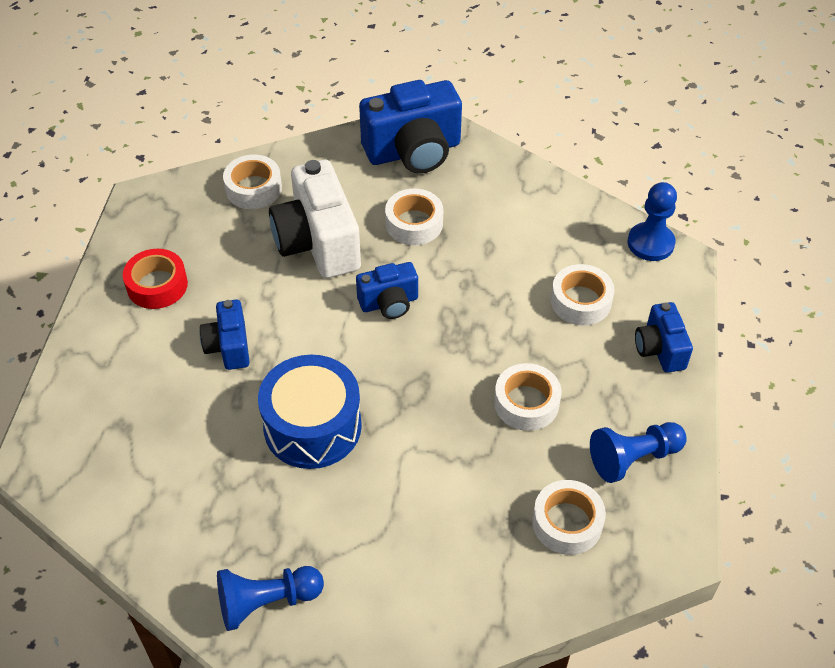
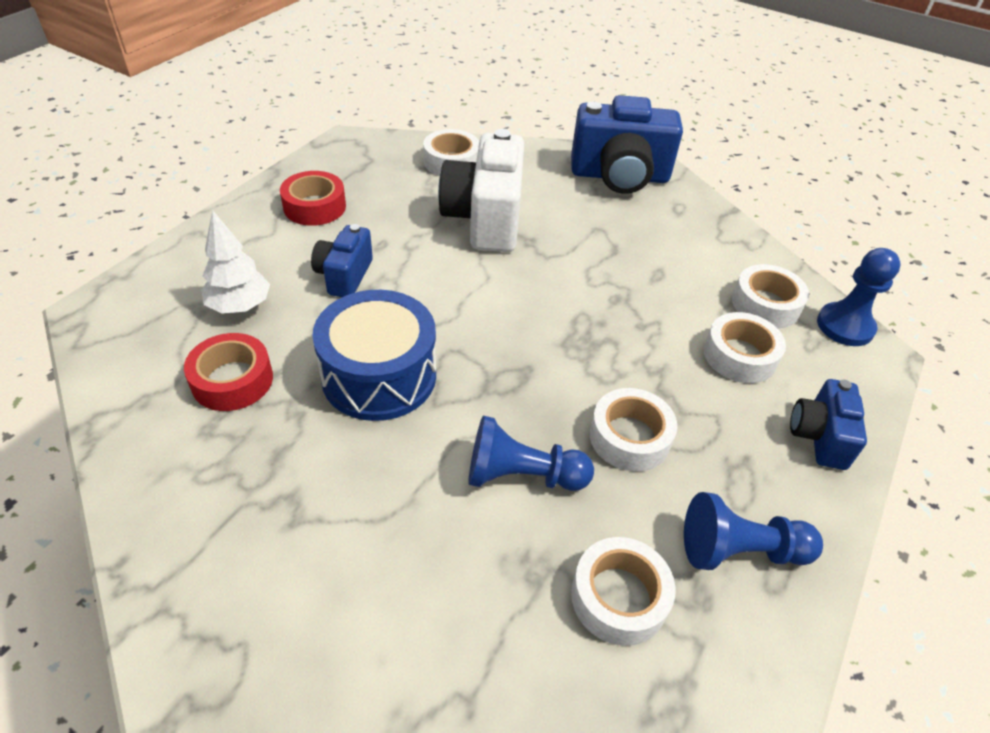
camera: 20 degrees right, 5 degrees down
blue pawn [217,566,324,631] -> blue pawn moved to [468,416,594,491]
blue camera [356,262,418,319] -> none
white tape [385,189,443,245] -> white tape moved to [732,264,809,328]
none -> red tape [184,333,273,411]
none -> white tree [201,210,270,314]

